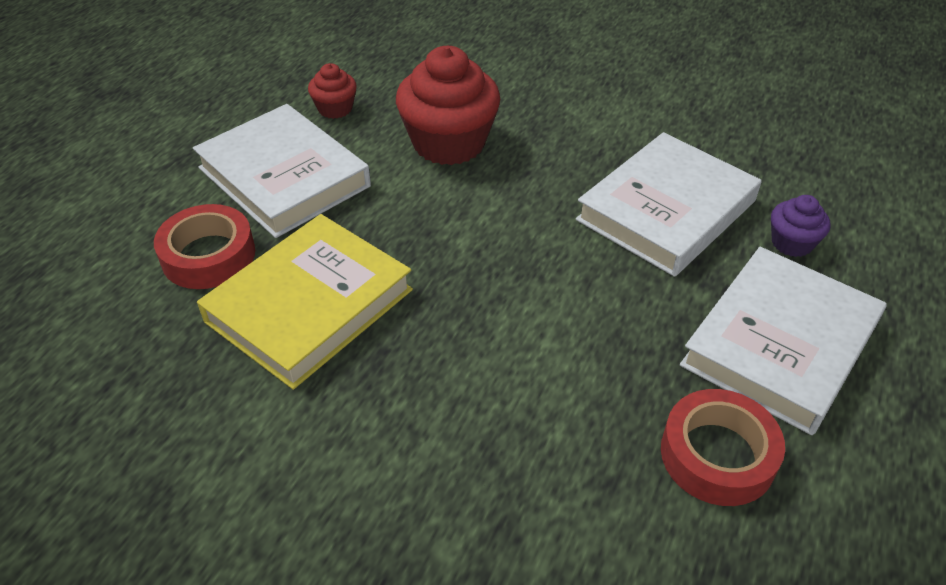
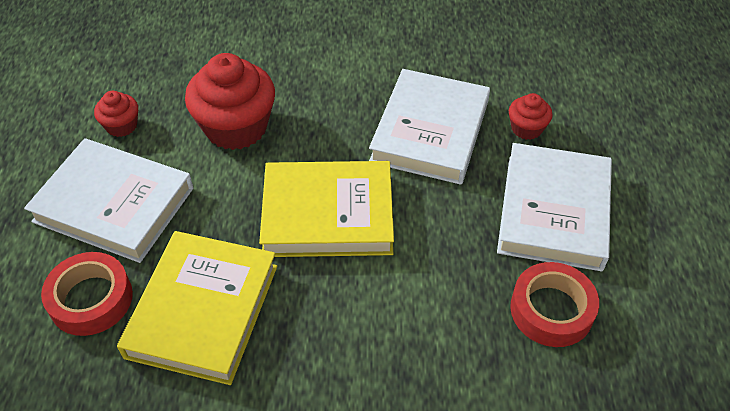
camera: 25 degrees left, 5 degrees up
purple cupcake [771,195,830,257] -> red cupcake [509,93,553,140]
none -> yellow book [259,161,394,257]

